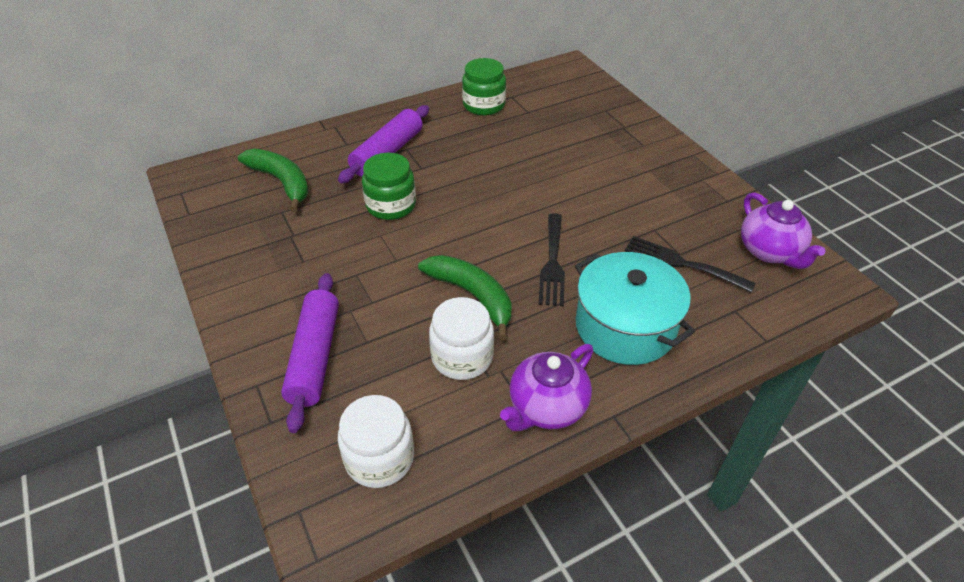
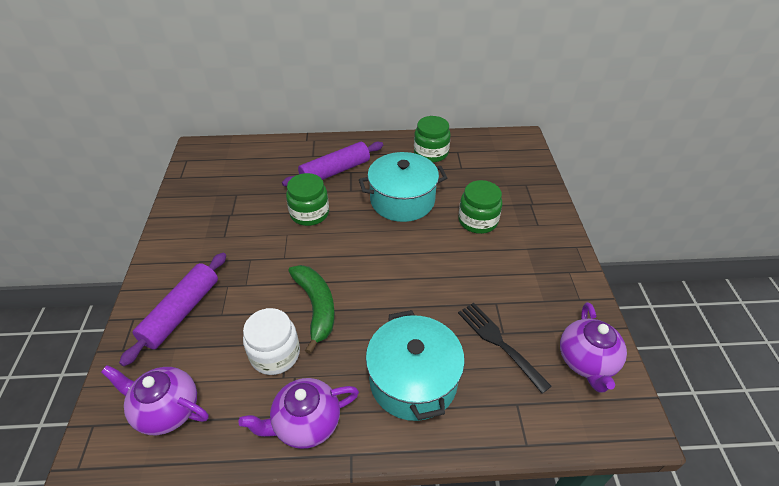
camera: 25 degrees right, 0 degrees up
green banana [238,148,309,212] -> none
white jar [338,395,414,488] -> purple teapot [101,365,208,435]
black fork [539,213,565,306] -> none
none -> turquoise pot [359,152,447,222]
none -> green jar [458,180,502,234]

